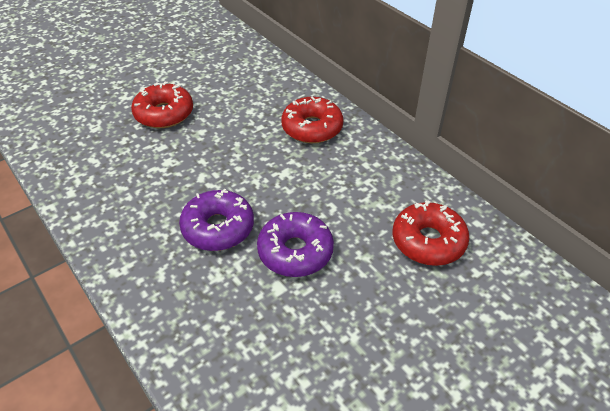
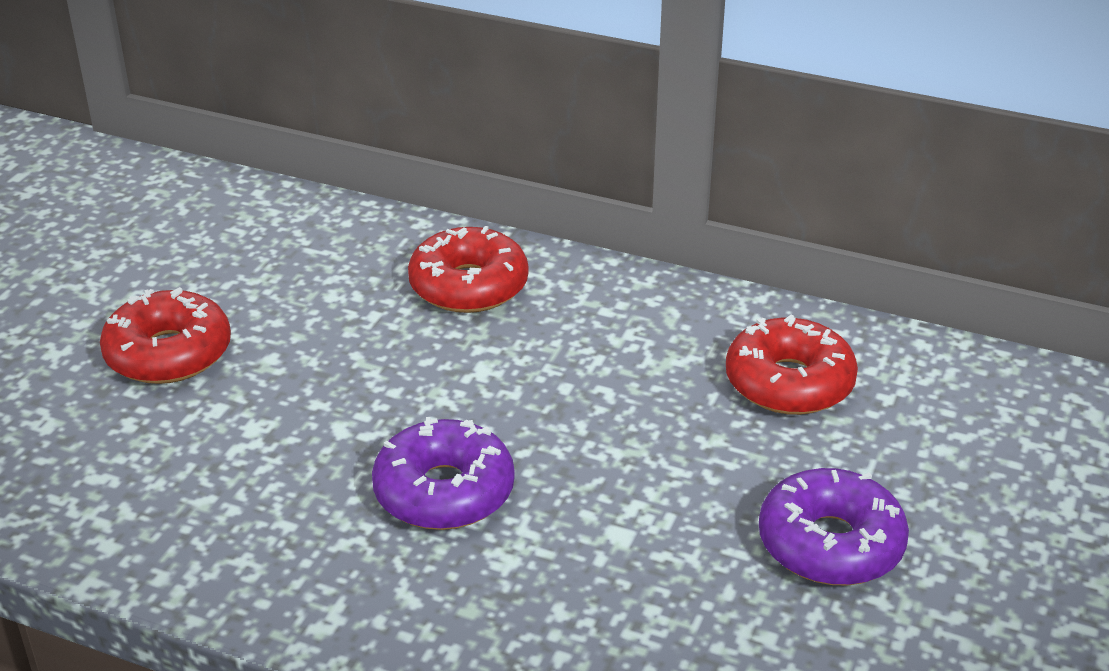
camera: 30 degrees left, 10 degrees down
purple donut [257,212,334,277] -> purple donut moved to [759,468,909,585]

